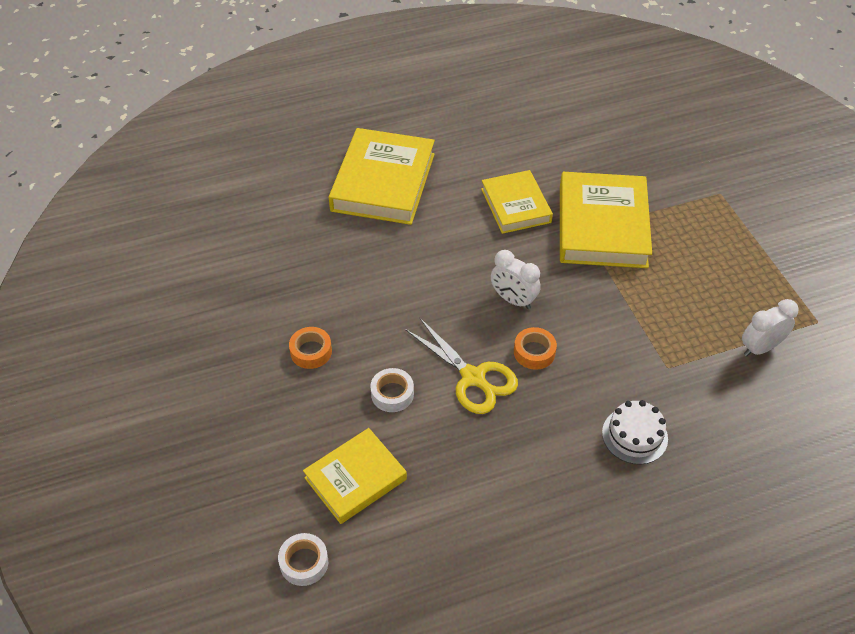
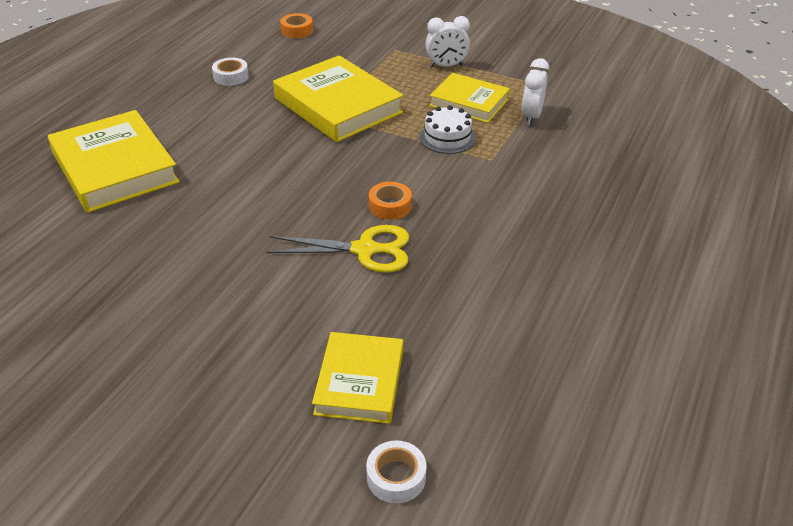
camera: 45 degrees left, 10 degrees down
orange tape [289,327,332,369] -> orange tape moved to [280,13,313,38]
white tape [370,368,414,412] -> white tape moved to [212,58,249,86]
yellow book [481,170,553,234] -> yellow book moved to [429,73,510,123]
white clock [491,250,541,309] -> white clock moved to [425,16,470,67]
white cake [602,400,668,465] -> white cake moved to [419,105,476,154]

